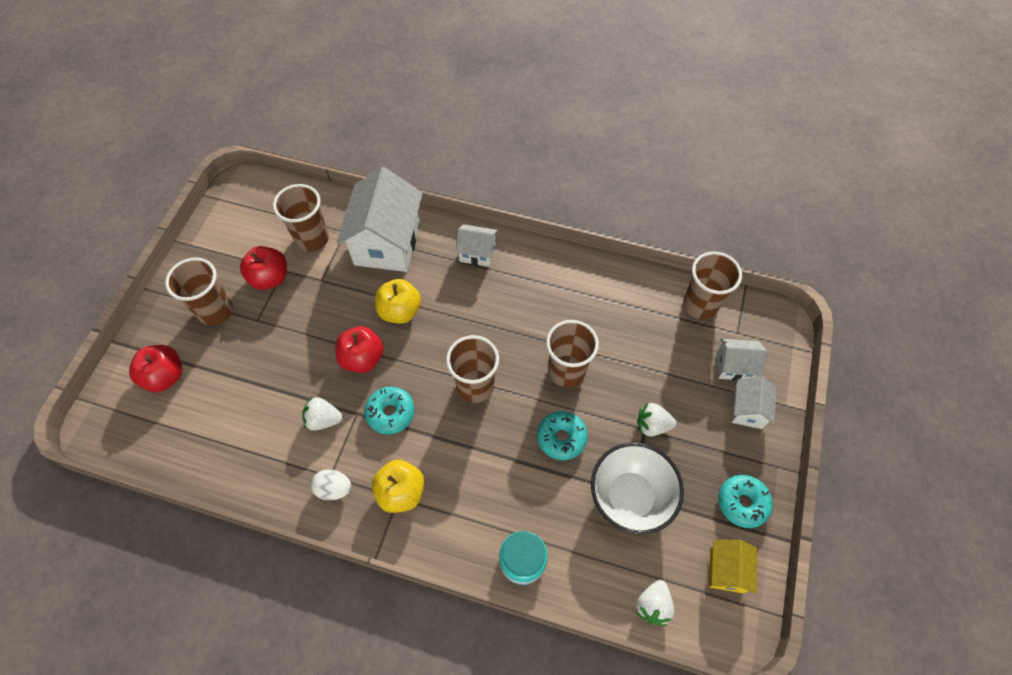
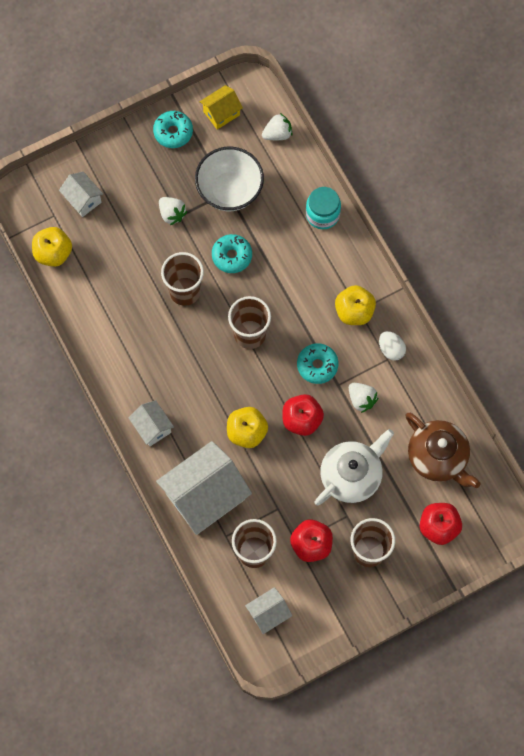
camera: 135 degrees left, 10 degrees up
brown cup [683,251,742,319] -> yellow apple [32,227,72,267]
white house [731,376,777,429] -> white house moved to [245,587,292,634]
none -> white teapot [314,429,394,505]
none -> brown teapot [405,413,480,488]

